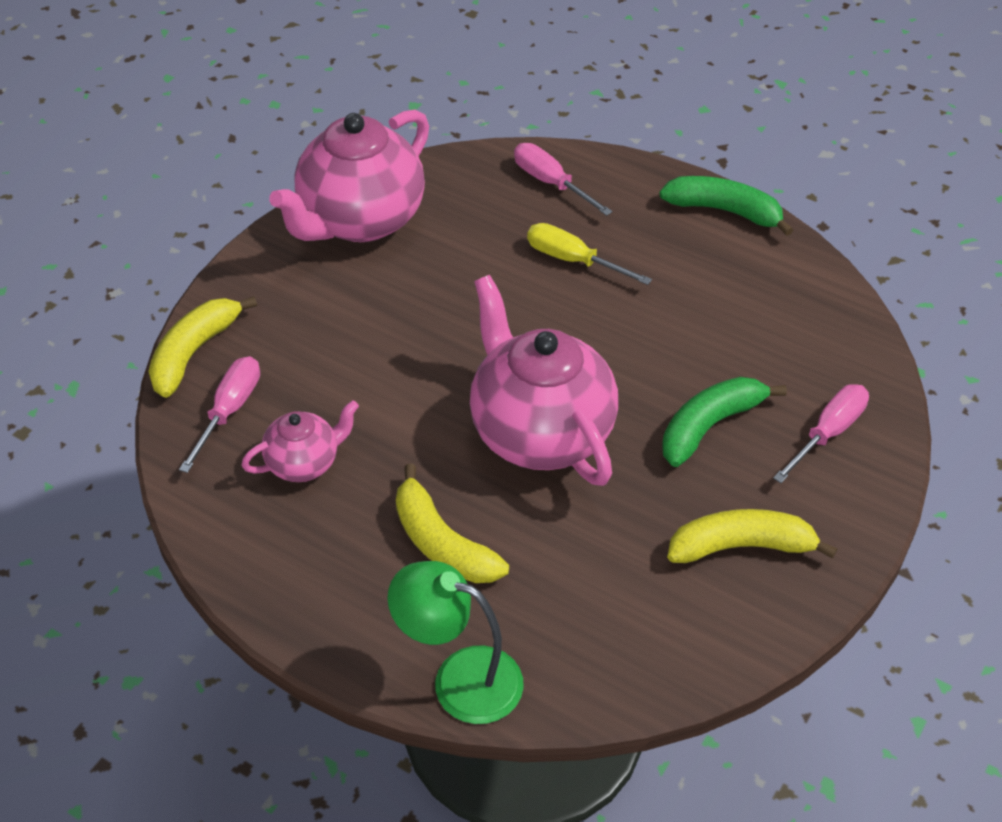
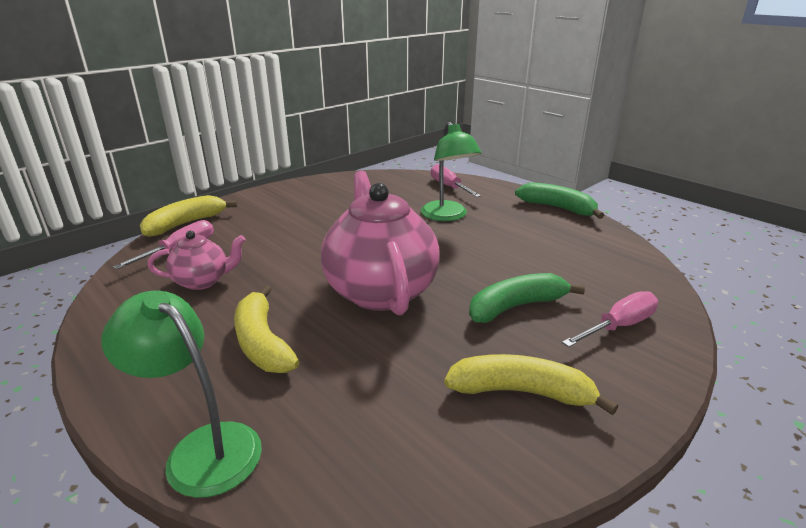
camera: 15 degrees right, 20 degrees down
pink teapot [269,109,429,242] -> none
yellow screwdriver [527,223,652,285] -> green lamp [421,122,482,221]

